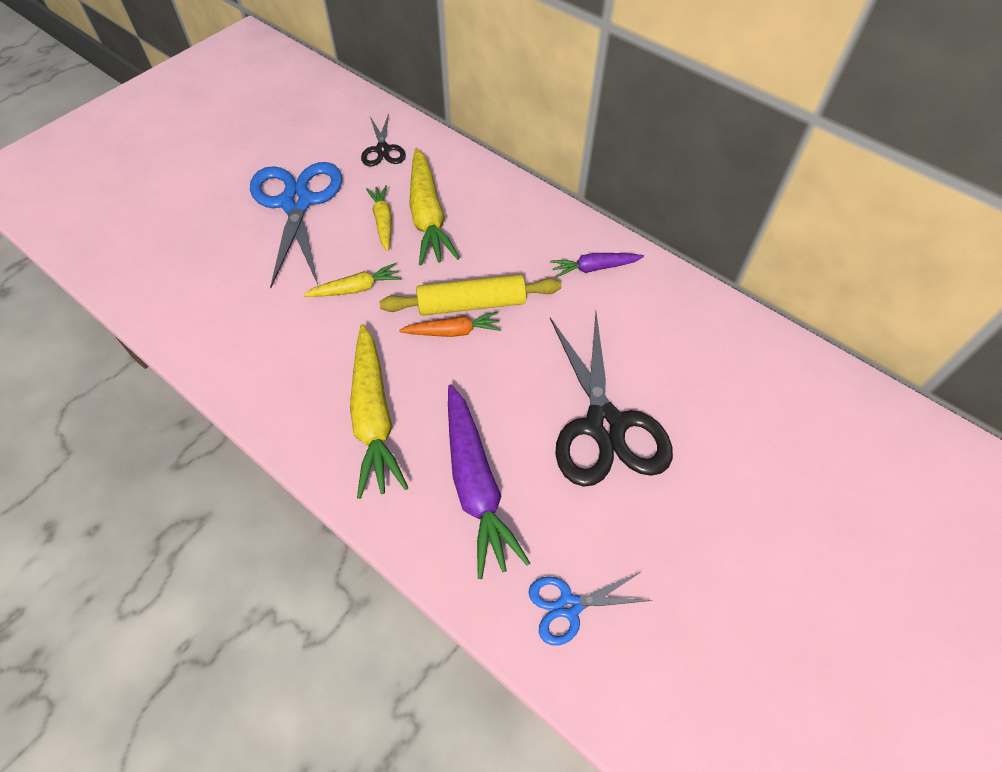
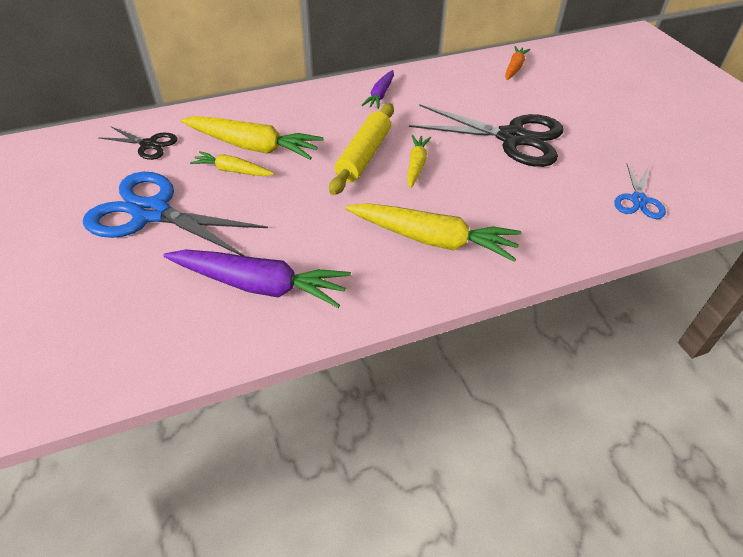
camera: 60 degrees left, 10 degrees down
yellow carrot [303,263,401,297] -> yellow carrot moved to [407,135,431,188]
orange carrot [399,312,501,337] -> orange carrot moved to [505,46,531,80]
purple carrot [448,385,530,579] -> purple carrot moved to [164,249,351,308]

